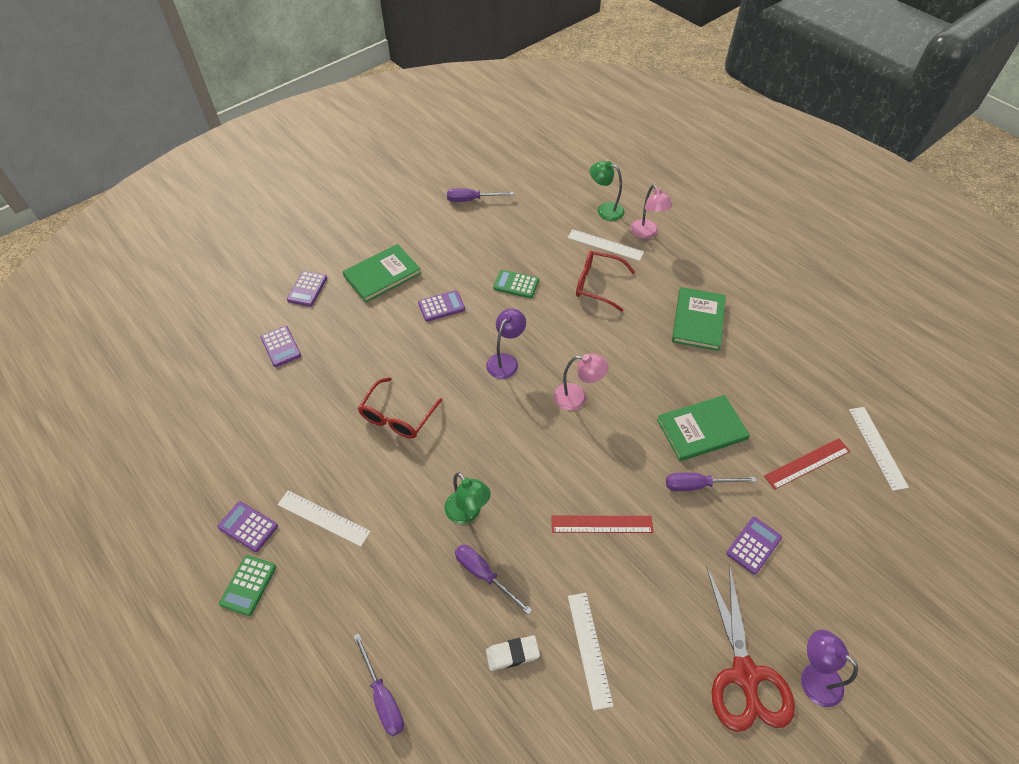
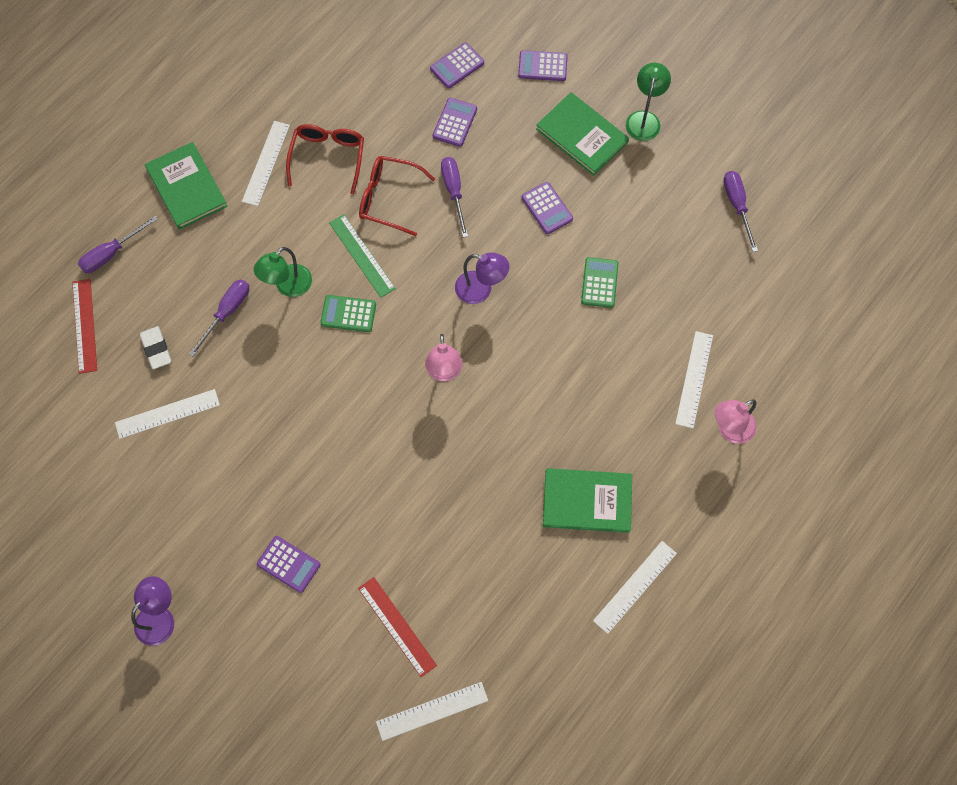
camera: 80 degrees right, 15 degrees up
purple calculator [217,501,278,552] -> purple calculator moved to [433,98,477,147]
green calculator [219,555,276,616] -> green calculator moved to [320,295,376,332]
red ruler [551,516,653,533] -> red ruler moved to [72,279,97,374]
red glasses [576,251,635,312] -> red glasses moved to [286,124,364,194]
green lamp [590,161,625,221] -> green lamp moved to [626,62,671,141]
green book [657,395,750,461] -> green book moved to [145,142,228,230]
purple screwdriver [666,473,757,491] -> purple screwdriver moved to [441,157,468,238]
red scissors [706,564,795,732] -> none
none -> green ruler [329,214,396,298]
none -> white ruler [593,541,677,634]

